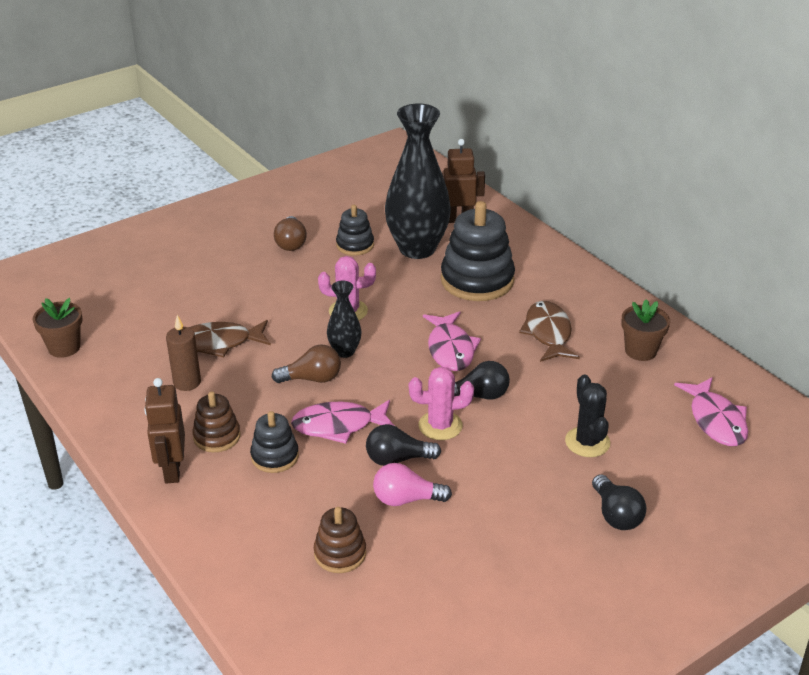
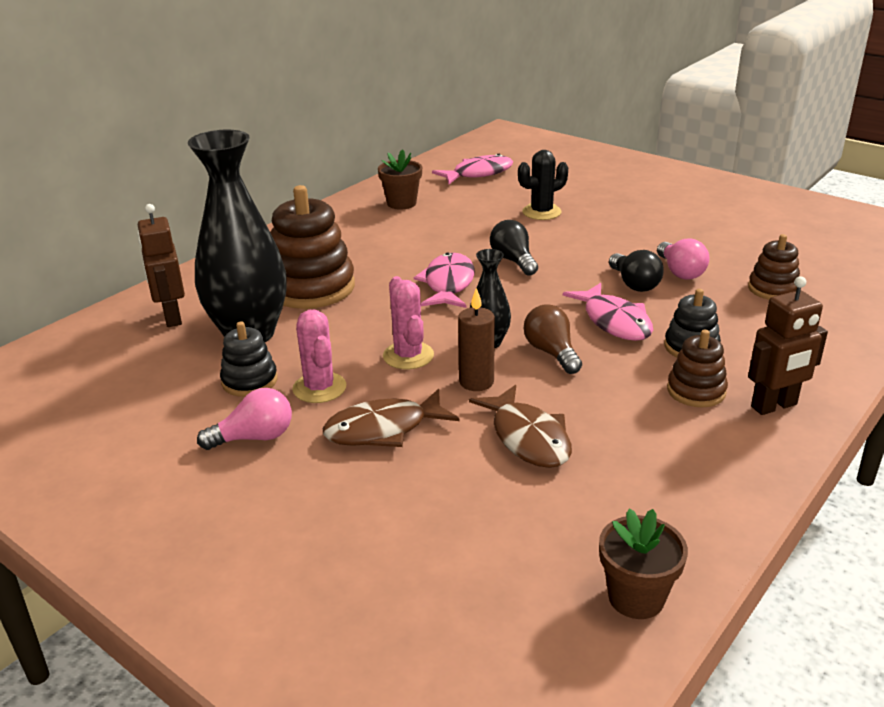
camera: 105 degrees left, 5 degrees down
brown candle [166,315,201,391] -> brown candle moved to [458,288,495,391]
brown light bulb [274,216,307,251] -> pink light bulb [197,388,292,450]
pink cactus [409,367,474,440] -> pink cactus moved to [292,310,346,403]
pink fish [423,311,481,371] -> pink fish turned 60 degrees counterclockwise [414,252,475,308]
black stacking toy [441,201,515,301] -> brown stacking toy [270,185,355,309]
brown fish [519,301,580,362] -> brown fish moved to [323,389,459,447]
black light bulb [592,474,647,530] -> none

